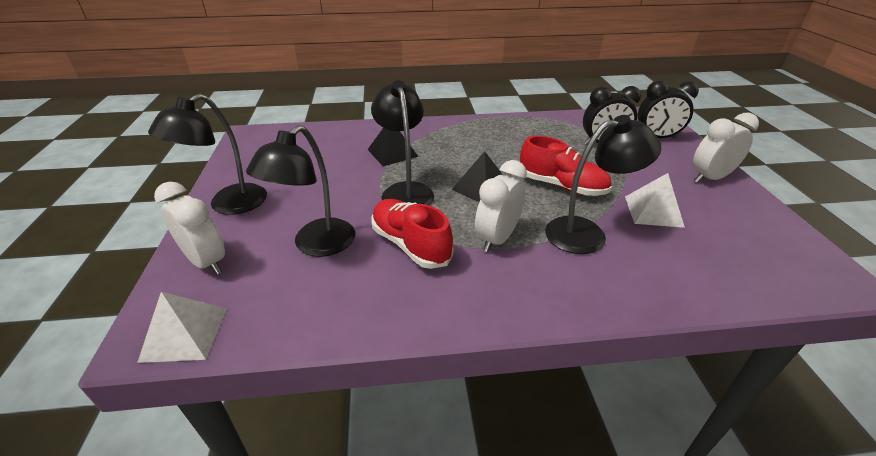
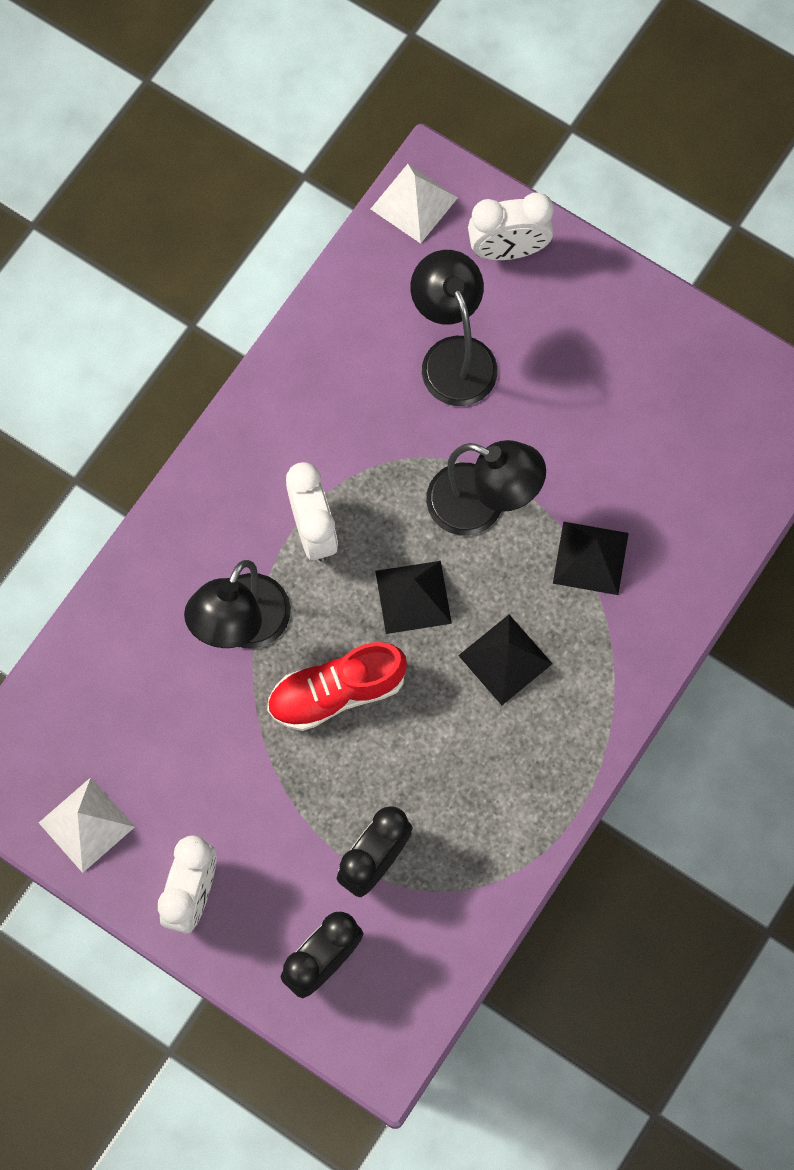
camera: 130 degrees right, 35 degrees up
black lamp [148,94,267,215] -> none
red shoe [371,199,453,269] -> none
white pyramid [625,173,685,228] -> white pyramid moved to [39,777,135,873]
none -> black pyramid [458,615,553,705]

